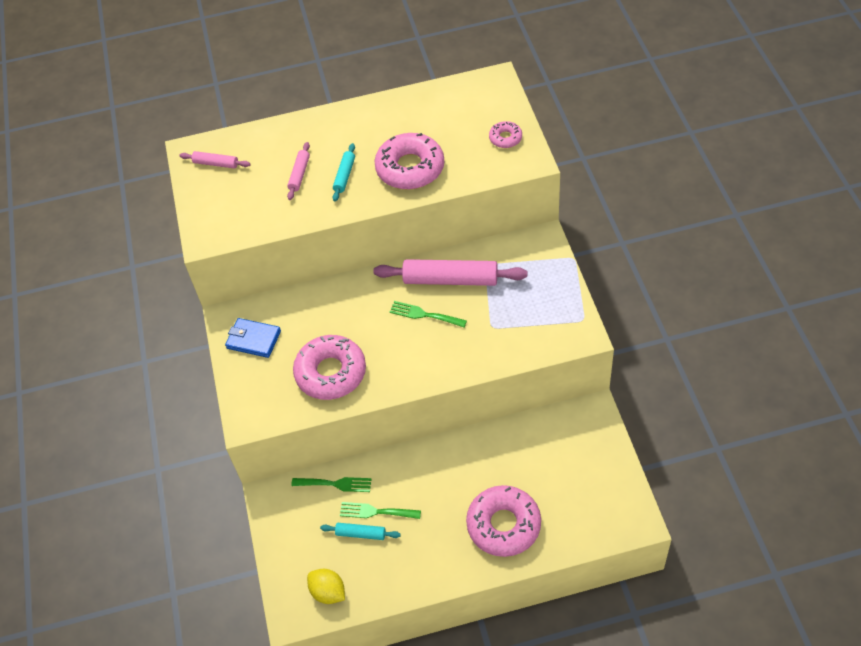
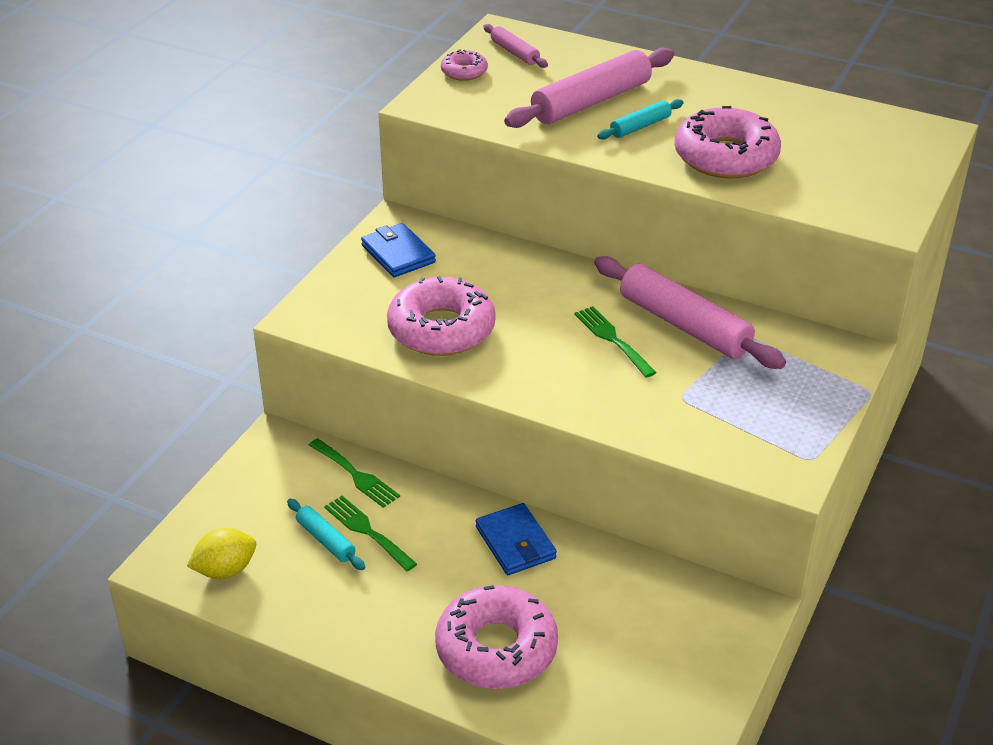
camera: 35 degrees right, 15 degrees down
pink rolling pin [287,142,310,200] -> pink rolling pin [504,48,674,128], size x2.02
yellow lemon [307,569,345,604] -> yellow lemon turned 75 degrees clockwise [187,528,256,579]
pink donut [489,121,522,148] -> pink donut moved to [441,49,488,81]
none -> blue wallet [476,503,557,575]

